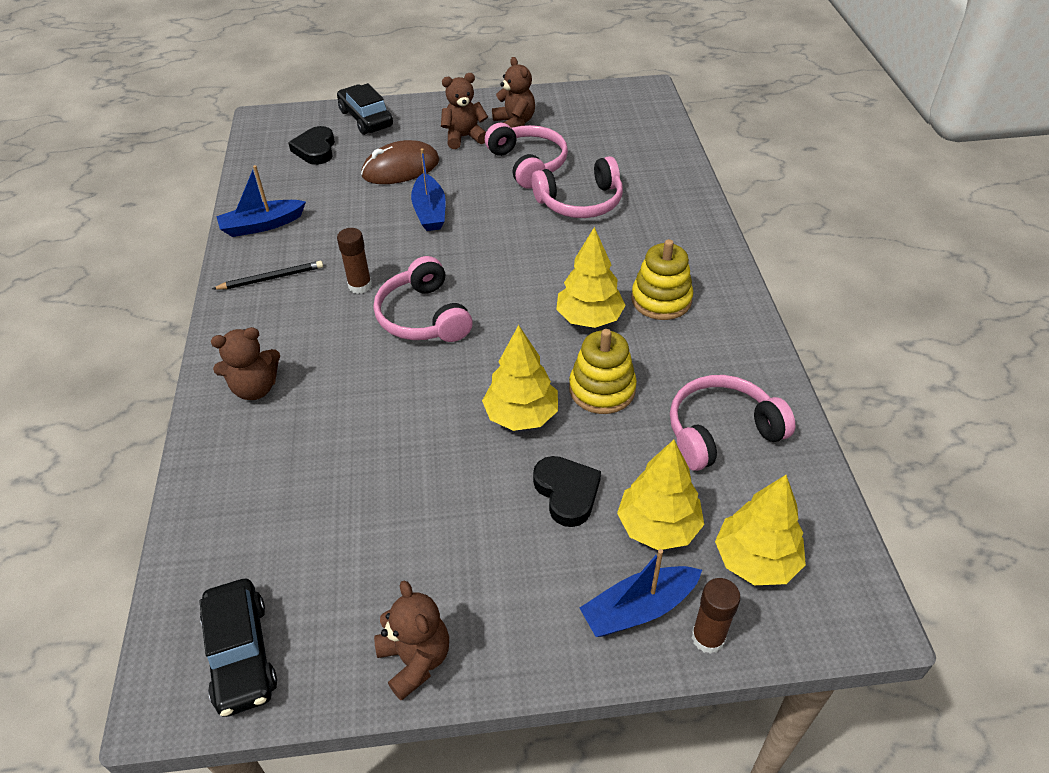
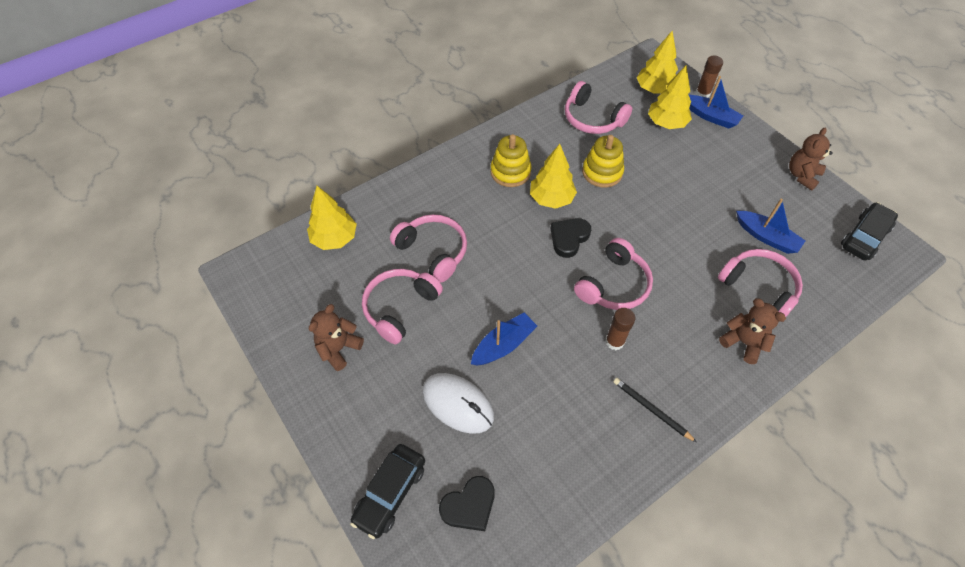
camera: 120 degrees left, 10 degrees up
blue boat [216,165,306,237] -> blue boat moved to [736,198,805,254]
brown mouse [361,140,440,184] -> white mouse [423,373,494,434]
brown teddy bear [441,73,488,149] -> none
yellow tree [482,325,558,431] -> yellow tree moved to [307,186,357,250]
black heart [533,456,601,527] -> black heart moved to [551,218,591,258]
none -> pink headphones [718,249,803,317]

